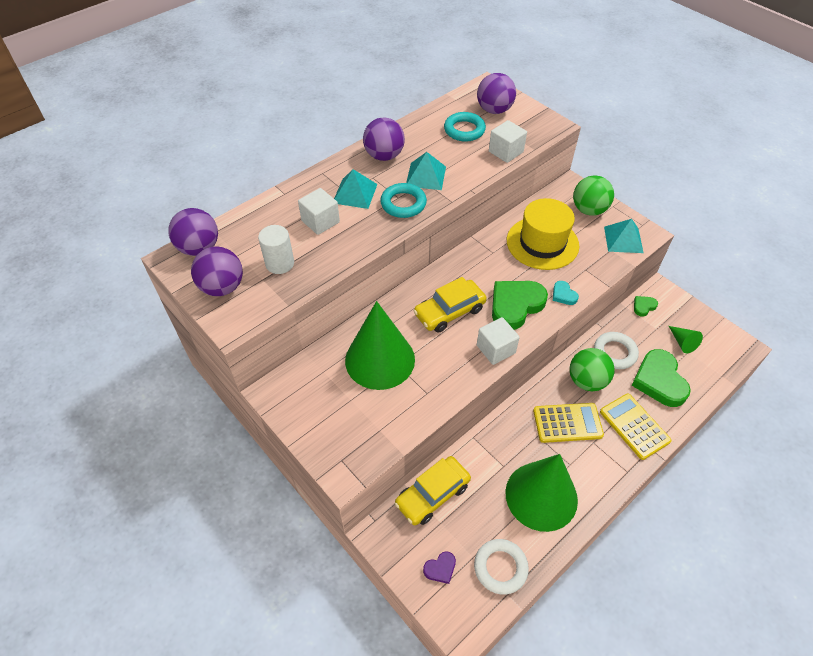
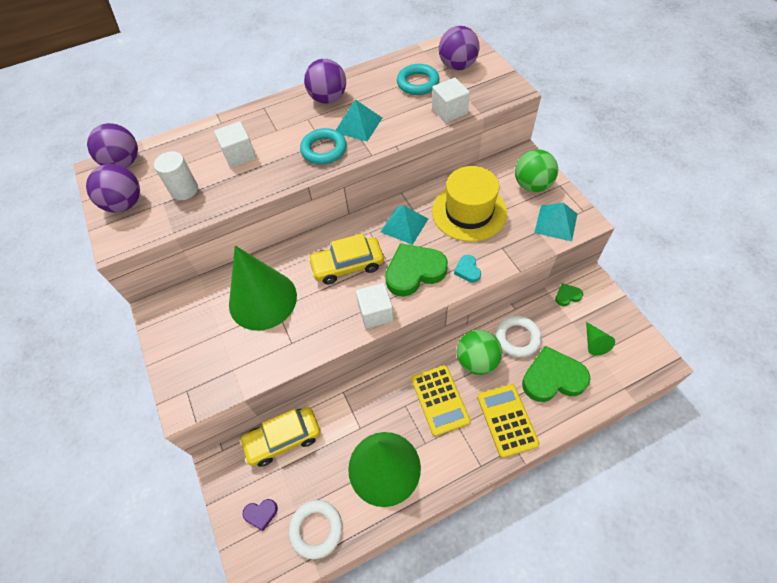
camera: 20 degrees right, 5 degrees up
turquoise pyramid [334,169,377,209] -> turquoise pyramid moved to [380,205,428,245]
yellow calculator [533,403,604,443] -> yellow calculator turned 60 degrees clockwise [411,365,471,436]
green heart [631,349,691,407] -> green heart turned 75 degrees clockwise [522,346,591,402]

